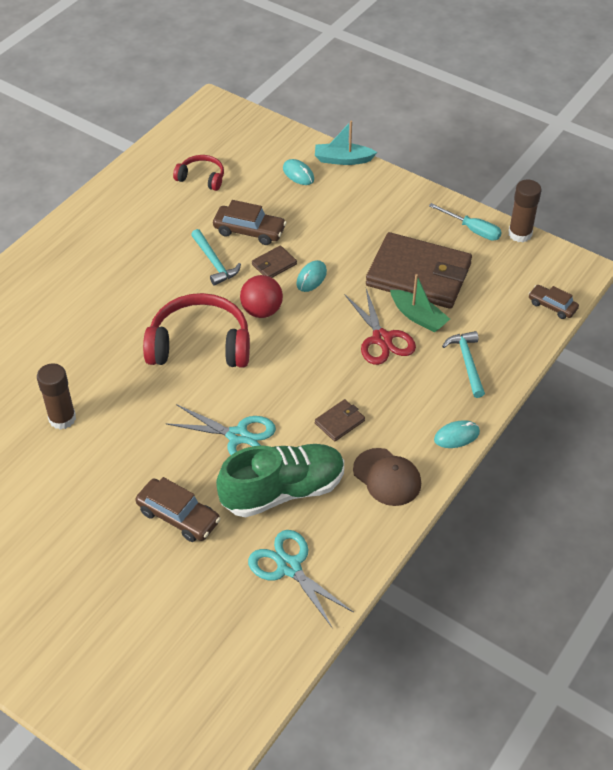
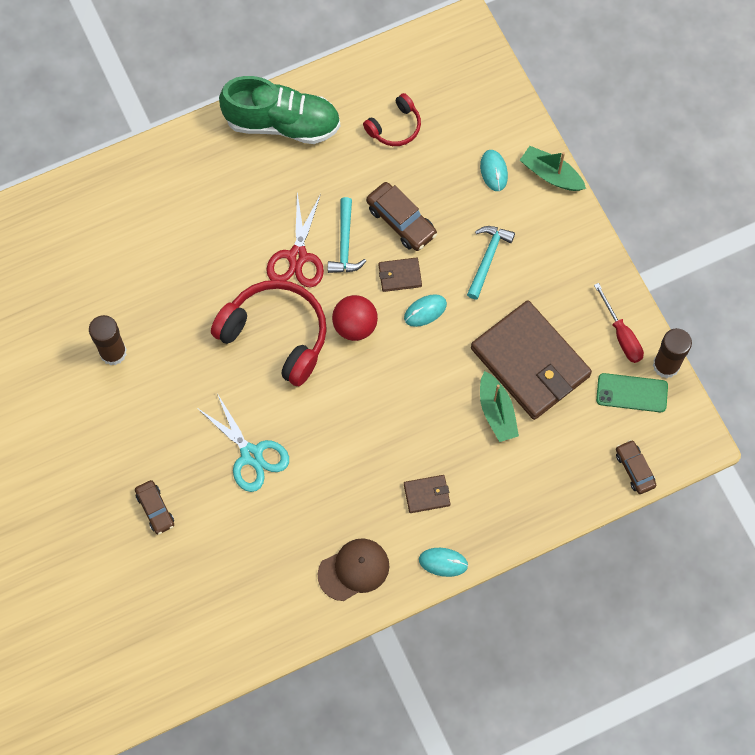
camera: 30 degrees right, 20 degrees up
brown car [135,477,220,542] -> brown car [135,480,174,534], size x0.66
red headphones [173,155,224,191] -> red headphones turned 90 degrees clockwise [363,93,421,146]
green shoe [216,444,344,518] -> green shoe moved to [219,76,340,144]
turquoise scissors [248,530,354,629] -> none
turquoise boat [315,121,377,165] -> green boat [520,146,586,191]
brown wallet [315,399,365,441] -> brown wallet moved to [404,475,450,513]
red scissors [345,289,416,365] -> red scissors moved to [267,192,324,287]
brown cap [353,448,421,506] -> brown cap turned 105 degrees counterclockwise [318,538,389,601]
turquoise screwdriver [429,203,502,241] -> red screwdriver [594,283,644,363]
turquoise hammer [442,331,485,398] -> turquoise hammer moved to [467,226,515,300]
none -> green phone [596,373,668,412]

